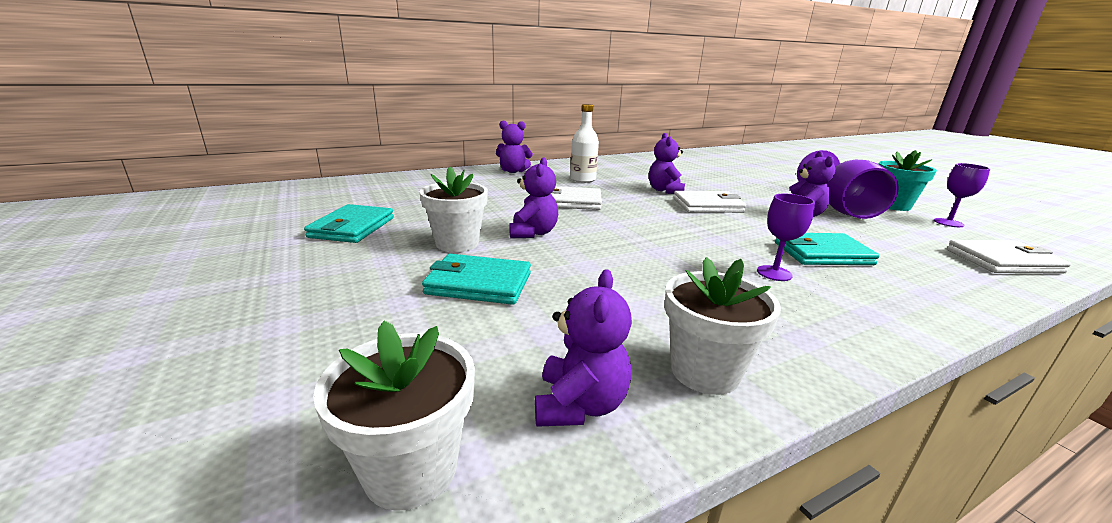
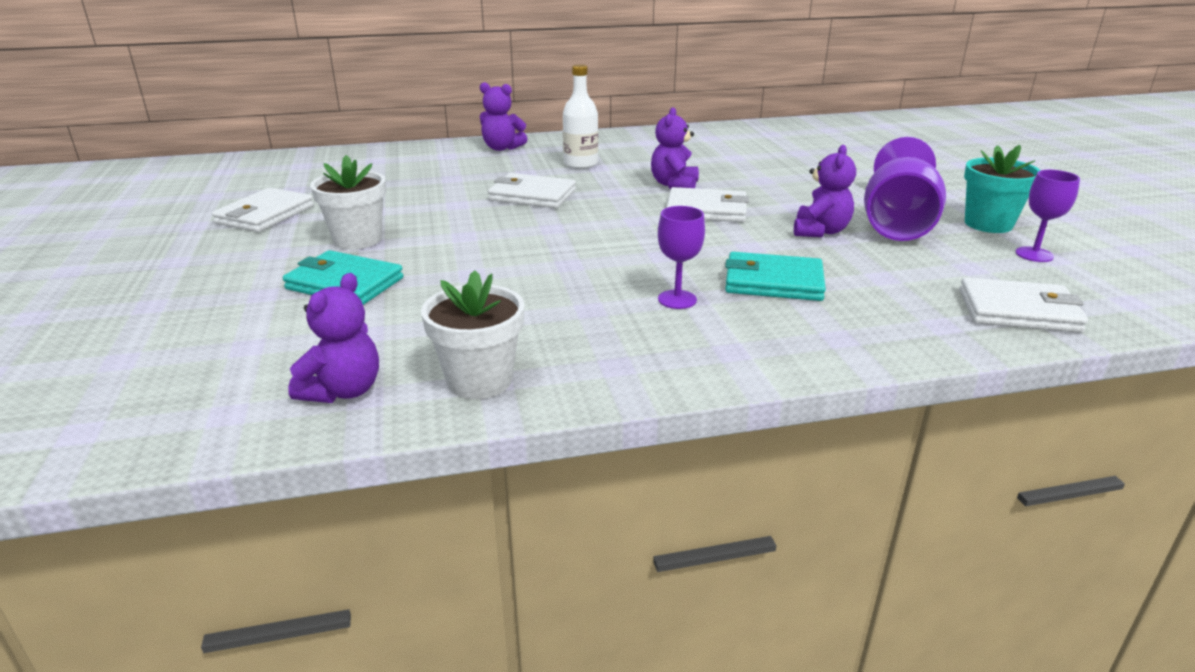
camera: 15 degrees right, 5 degrees up
turquoise wallet [304,204,394,243] -> white wallet [212,188,314,232]
white flower pot [313,321,475,511] -> none
purple teddy bear [509,157,558,238] -> none

